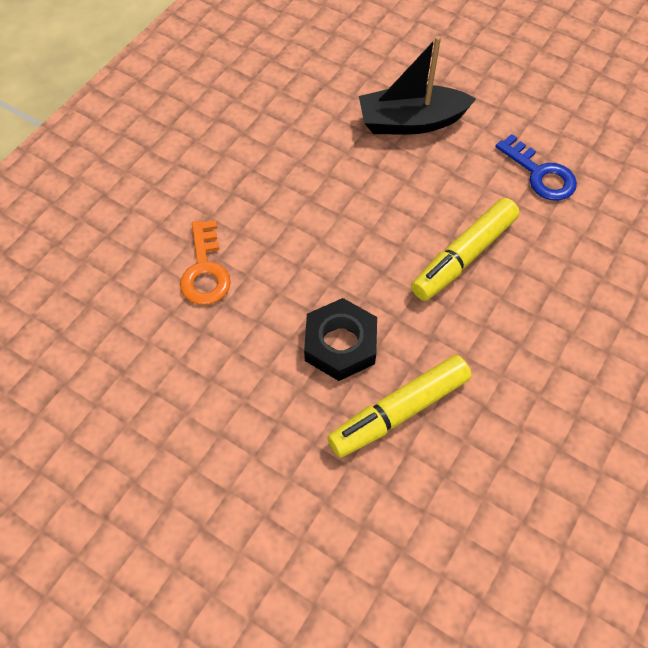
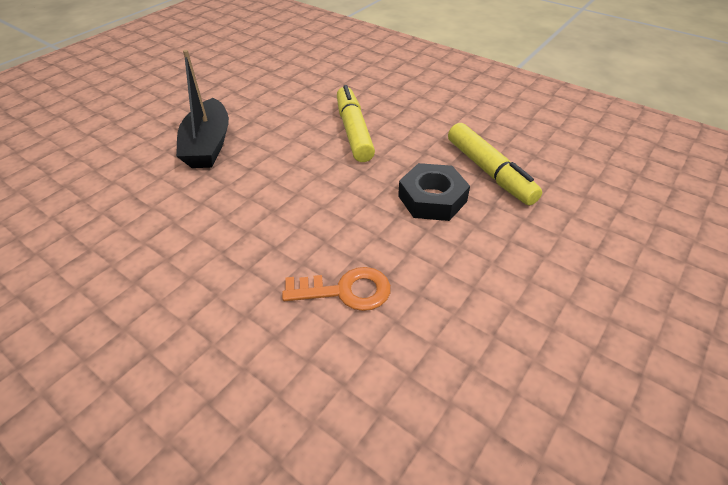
camera: 85 degrees left, 15 degrees down
yellow marker [411,198,520,301] -> yellow marker turned 150 degrees counterclockwise [337,85,375,162]
blue key [495,134,577,201] -> none

